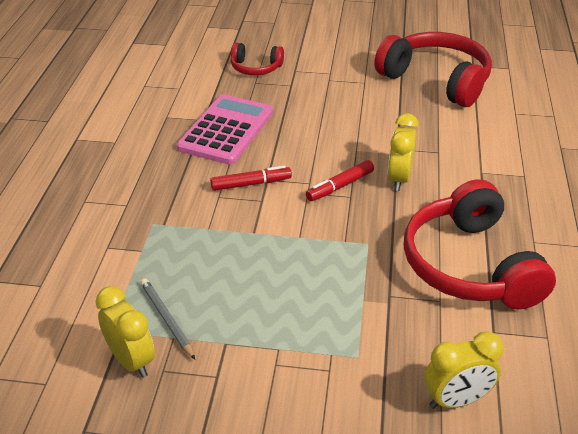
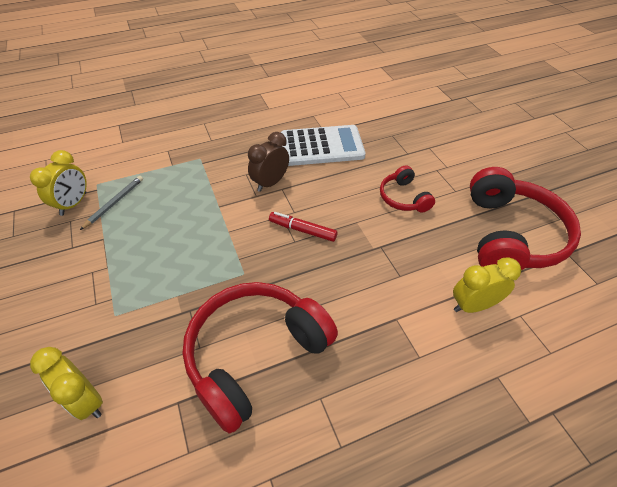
camera: 60 degrees right, 10 degrees up
pink calculator [177,94,273,165] -> white calculator [281,125,366,166]
red marker [210,166,292,191] -> brown clock [248,132,289,192]
red headphones [231,43,284,75] -> red headphones moved to [380,165,435,213]
yellow clock [387,113,419,191] -> yellow clock moved to [453,257,521,313]

